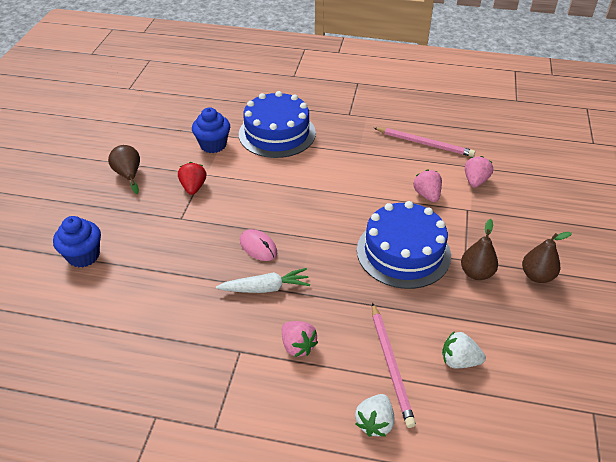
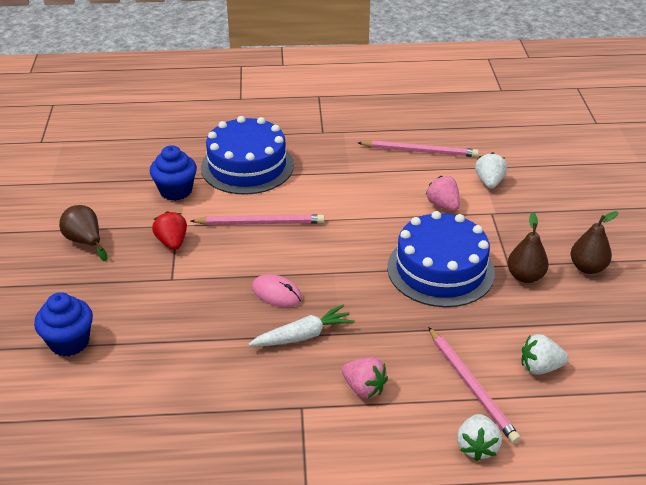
camera: 15 degrees left, 5 degrees down
pink strawberry [465,156,493,188] -> white strawberry [475,152,507,189]
none -> pink pencil [191,214,325,225]

